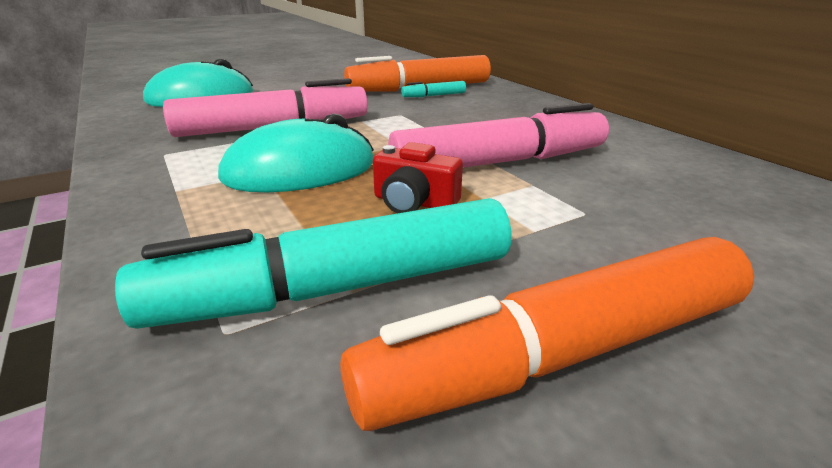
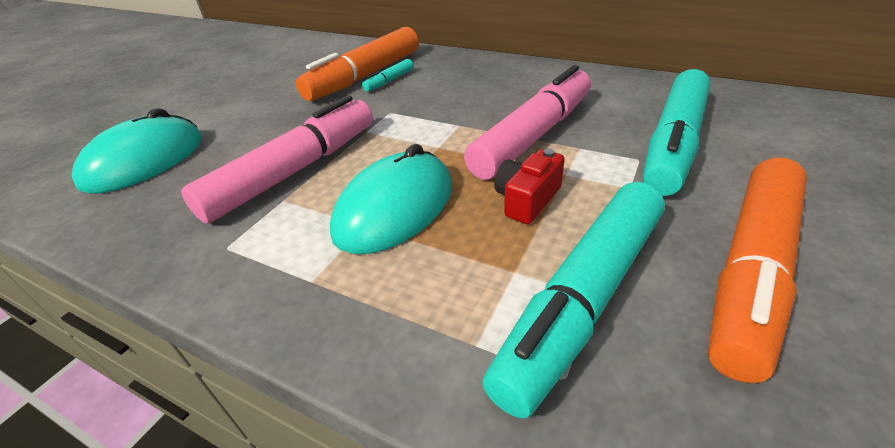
camera: 30 degrees left, 10 degrees up
red camera [373,142,463,213] -> red camera turned 135 degrees clockwise [494,149,565,224]
none -> turquoise marker [643,69,710,196]

